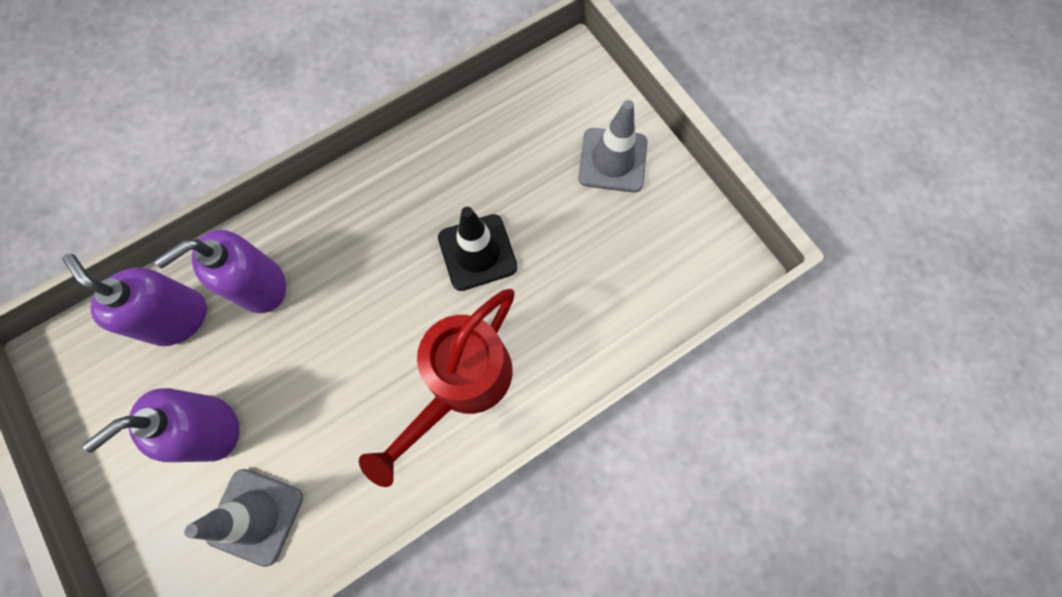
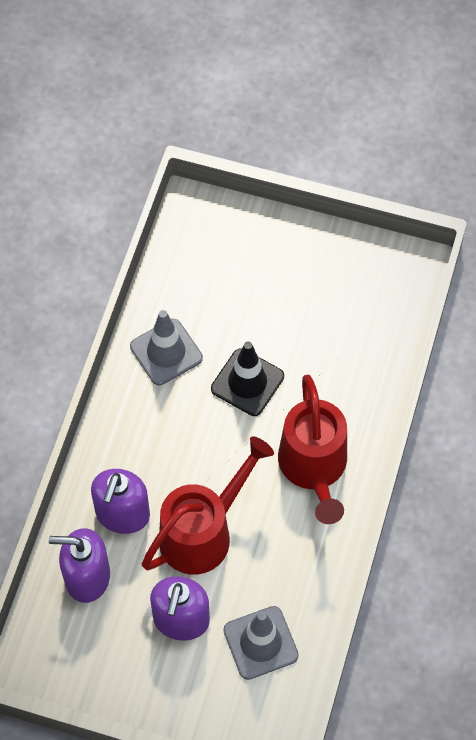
camera: 40 degrees left, 10 degrees down
grey traffic cone [578,100,648,192] -> grey traffic cone moved to [130,310,203,385]
none -> red watering can [142,437,274,575]

